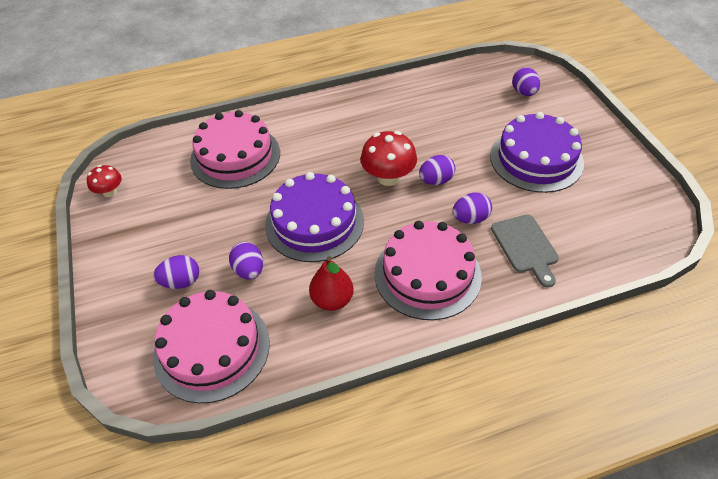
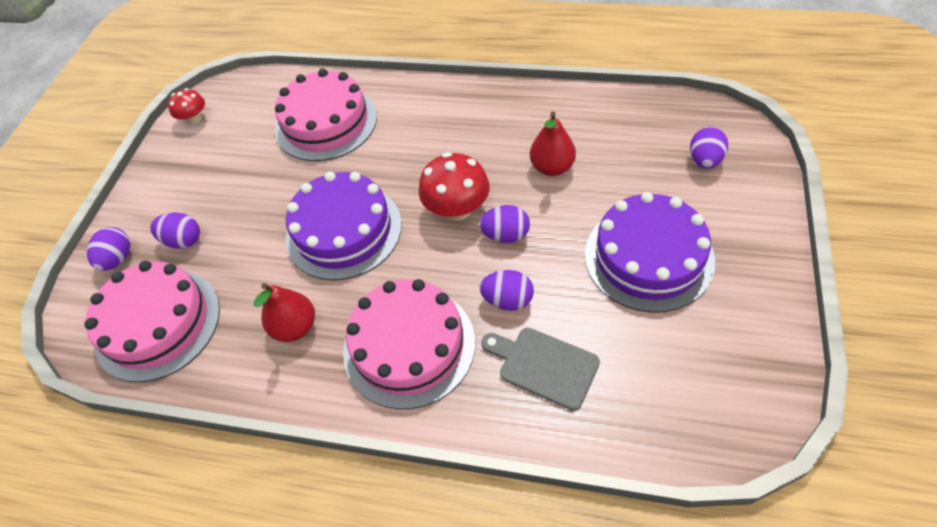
camera: 35 degrees right, 5 degrees up
purple egg [229,242,263,280] -> purple egg moved to [87,227,130,271]
grey cutting board [491,214,559,288] -> grey cutting board turned 105 degrees clockwise [481,328,600,411]
none -> red pear [530,111,576,176]

